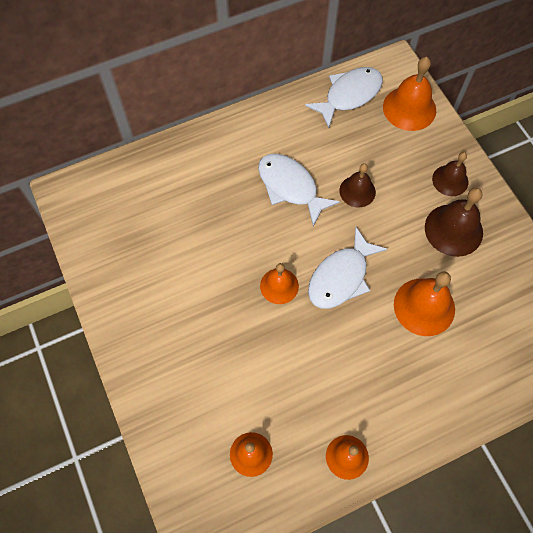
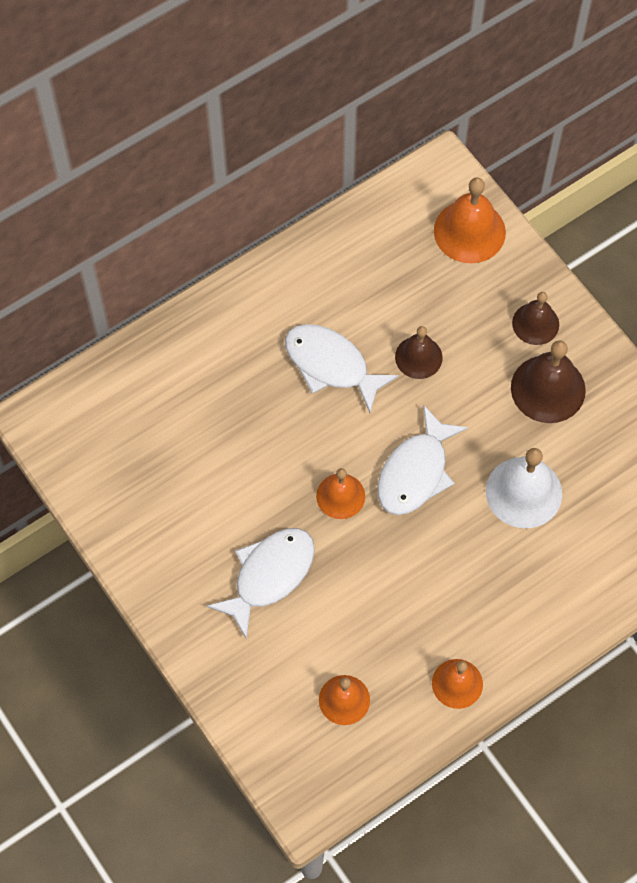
camera: 10 degrees left, 0 degrees up
white fish [305,67,383,128] -> white fish moved to [207,528,315,639]
orange bell [394,271,455,336] -> white bell [486,448,562,528]

